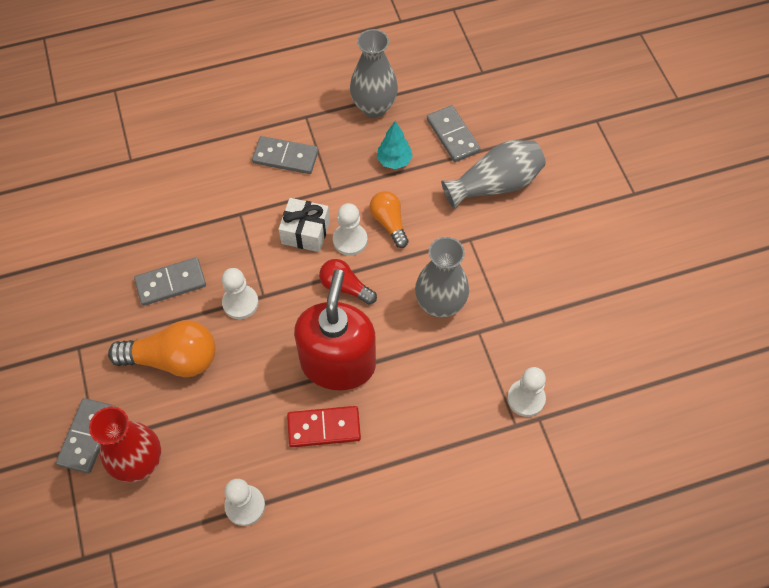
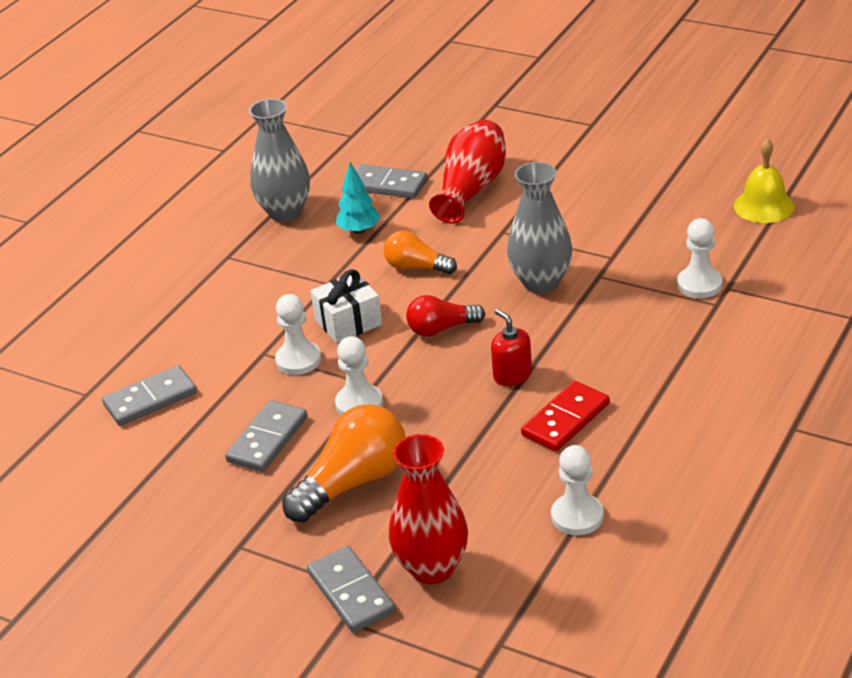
camera: 40 degrees left, 25 degrees down
grey domino [252,136,319,174] -> grey domino moved to [102,365,197,426]
red soap dispenser [294,269,376,390] -> red soap dispenser [491,309,532,386], size x0.43
white pawn [333,203,367,256] -> white pawn moved to [275,294,321,375]
grey vase [441,140,546,209] -> red vase [429,120,506,224]
none -> yellow bell [734,138,794,223]

